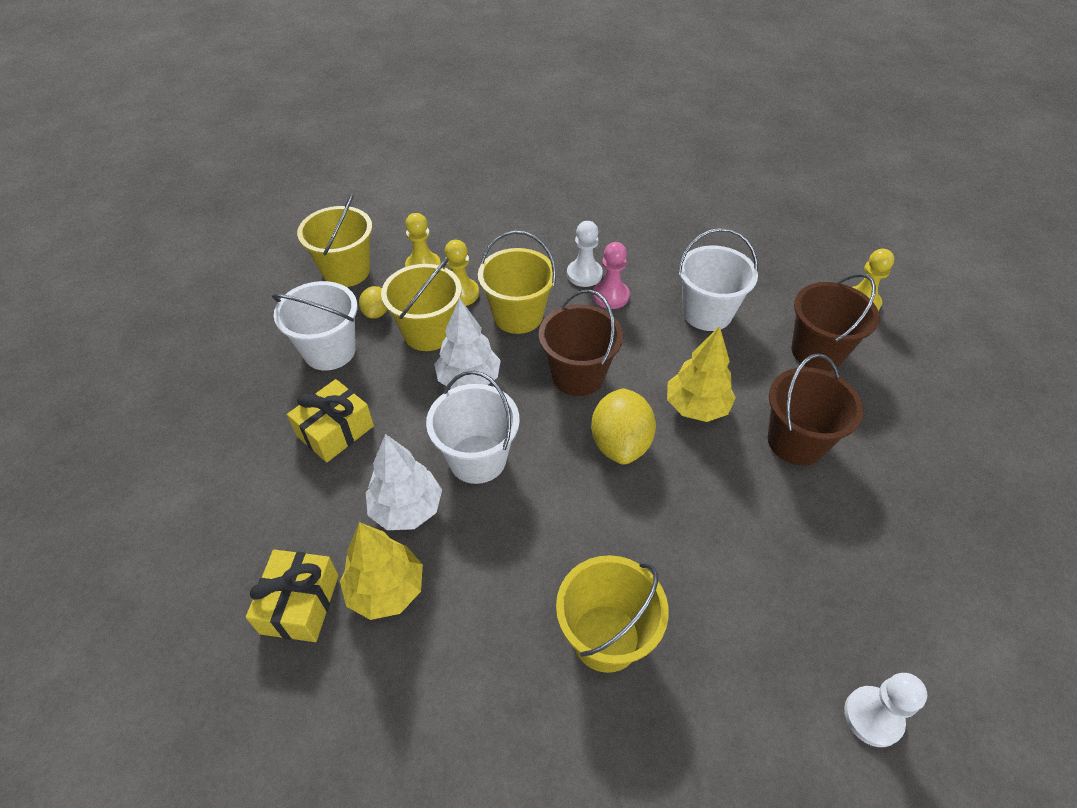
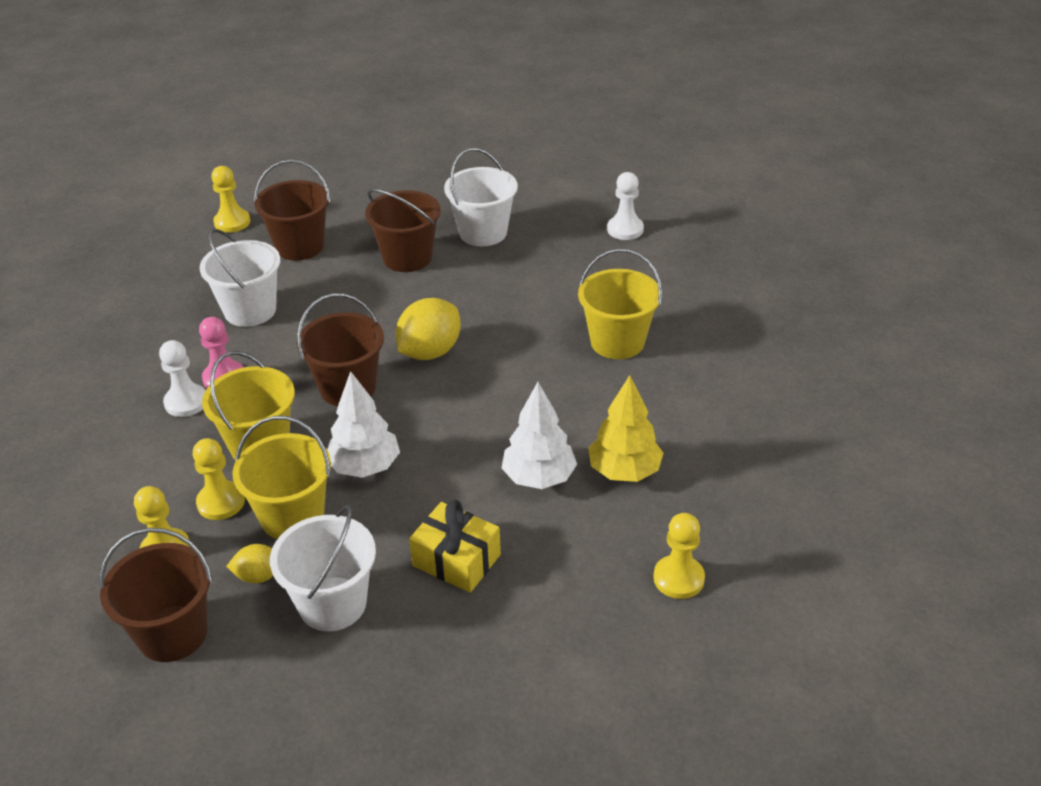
camera: 100 degrees left, 10 degrees down
yellow gift [246,549,339,642] -> none
yellow bucket [297,194,372,287] -> brown bucket [99,528,212,662]
white bucket [426,371,520,484] -> white bucket moved to [444,148,518,246]
yellow lemon [591,388,656,464] -> yellow lemon turned 45 degrees counterclockwise [396,298,461,360]
yellow tree [667,326,736,422] -> none
none -> yellow pawn [653,513,705,599]

